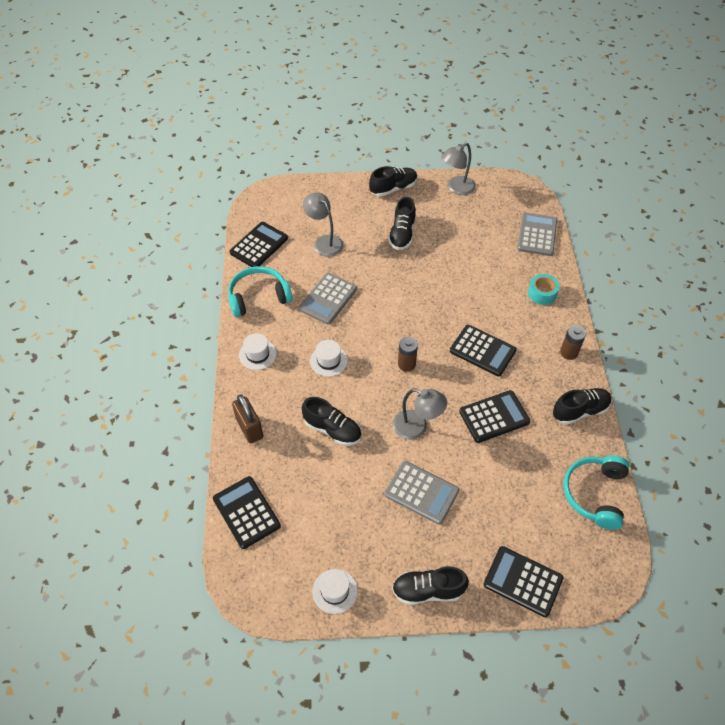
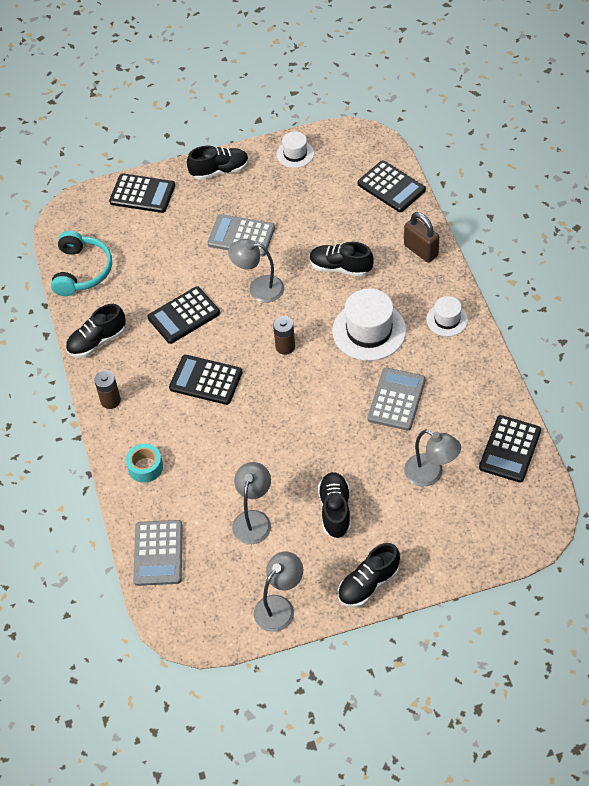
camera: 170 degrees right, 0 degrees up
turquoise headphones [228,266,292,317] -> none
white hat [310,340,348,377] -> white hat [332,289,406,361], size x1.78
none -> grey lamp [232,462,271,544]

